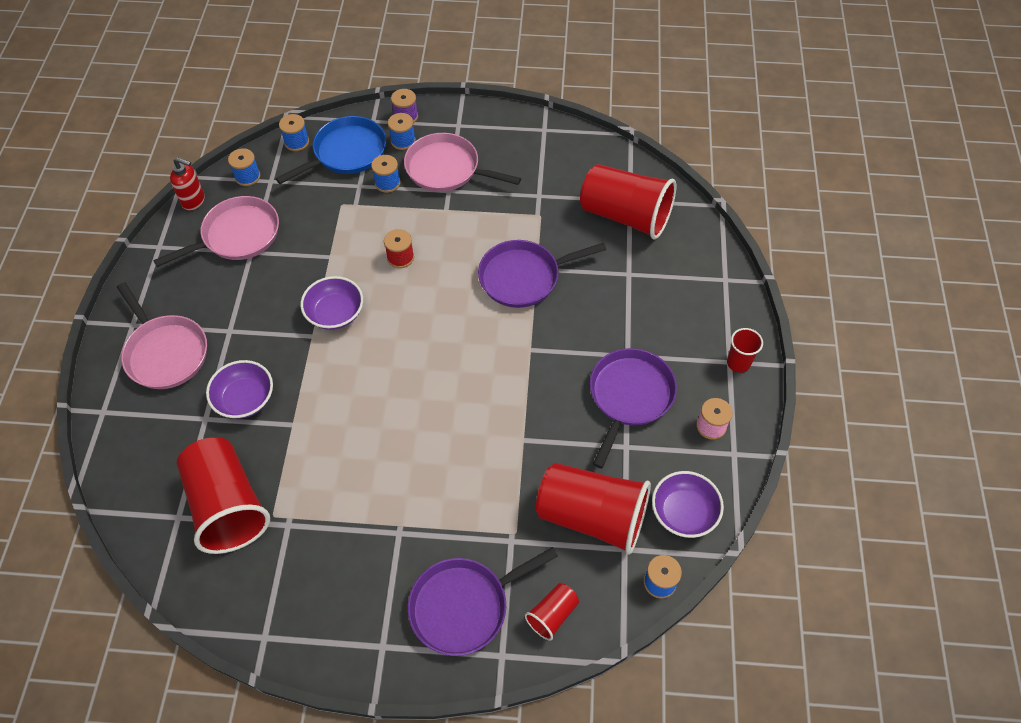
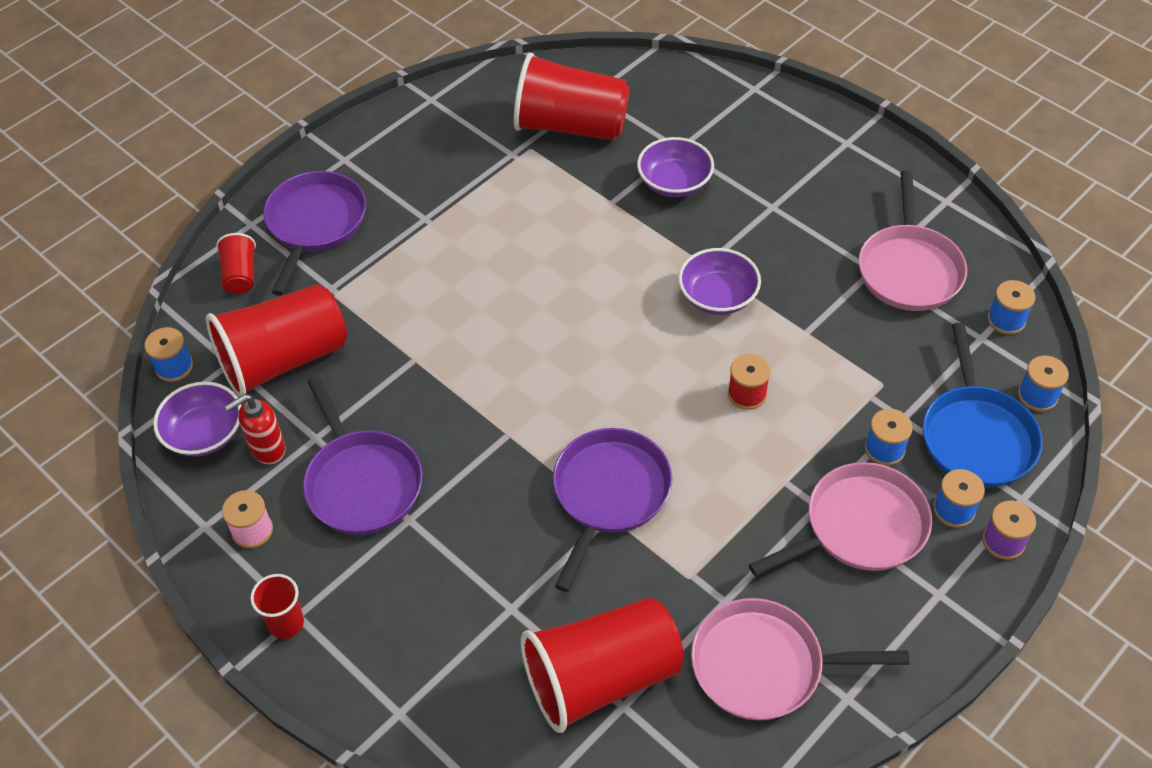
camera: 130 degrees right, 5 degrees down
pink pan [117,282,207,389] -> pink pan moved to [691,598,910,720]
red soap dispenser [170,157,205,210] -> red soap dispenser moved to [225,394,285,464]

